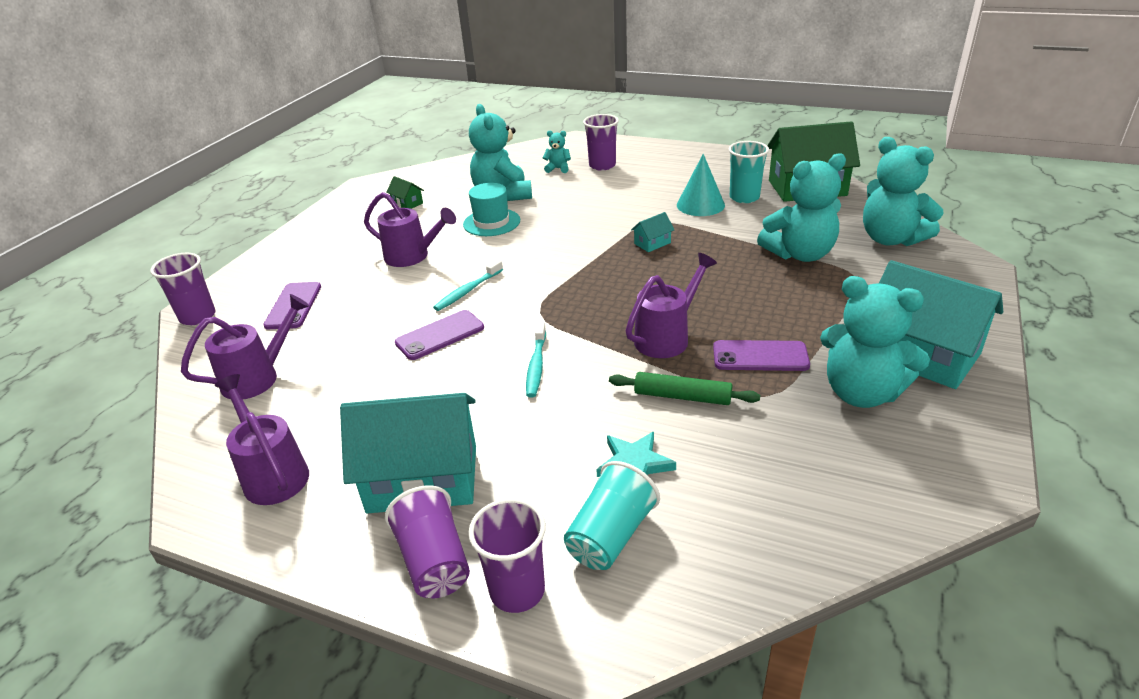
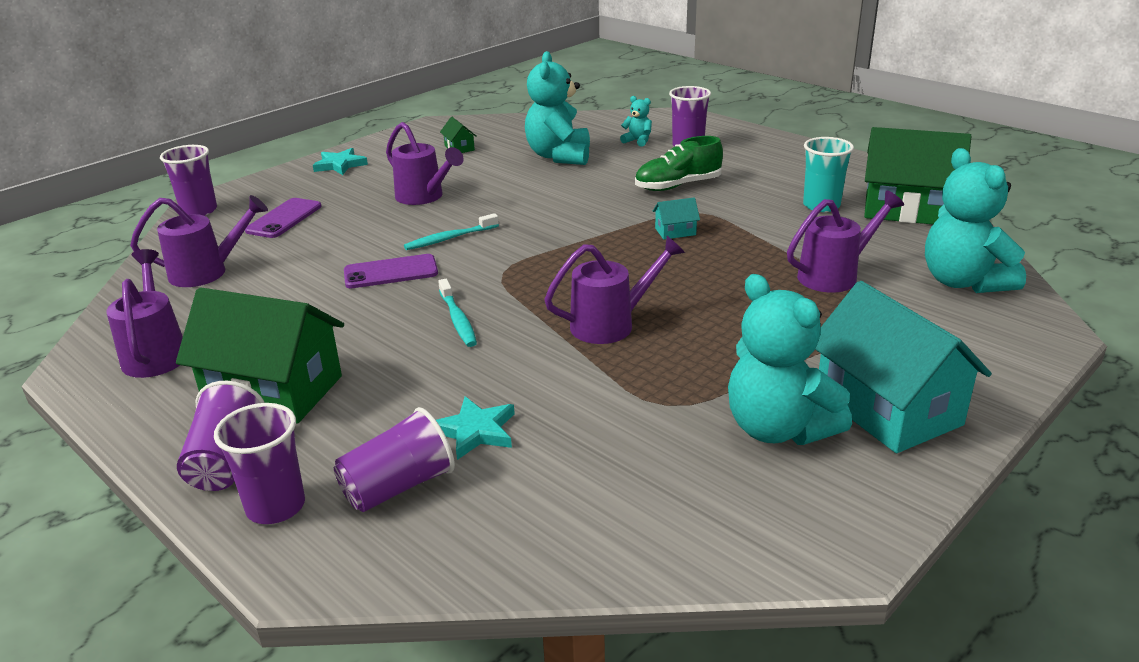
camera: 20 degrees right, 5 degrees down
turquoise house [340,393,476,514] -> green house [176,287,344,424]
turquoise hat [463,183,520,236] -> none
turquoise toothbrush [526,322,546,397] -> turquoise toothbrush turned 45 degrees counterclockwise [438,279,477,347]
turquoise cup [564,461,660,570] -> purple cup [334,407,455,512]
green rolling pin [609,372,760,405] -> none
turquoise cone [677,154,725,216] -> none
purple phone [713,340,810,371] -> none
turquoise teddy bear [757,153,846,262] -> purple watering can [787,190,904,293]
none -> turquoise star [313,148,368,175]
none -> green shoe [635,136,723,191]

